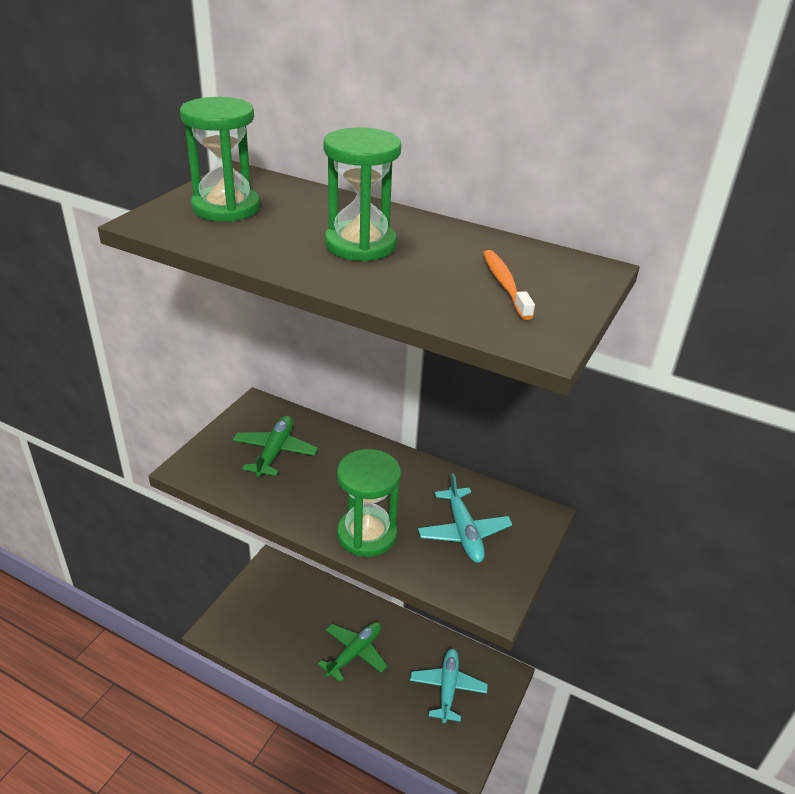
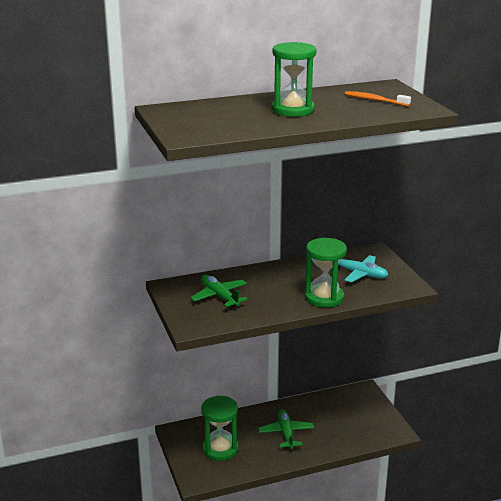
camera: 45 degrees left, 10 degrees down
green hourglass [180,97,260,222] -> green hourglass moved to [201,396,238,461]
turquoise plane [410,649,488,723] -> none

